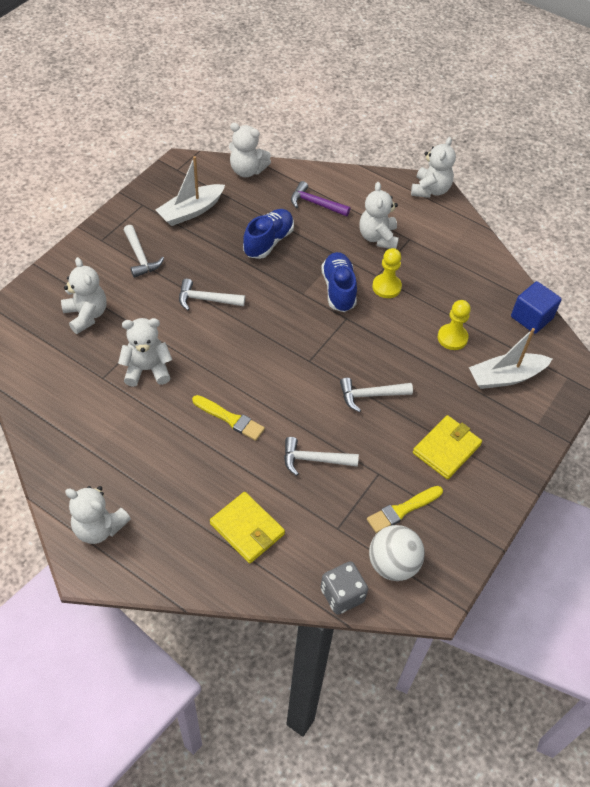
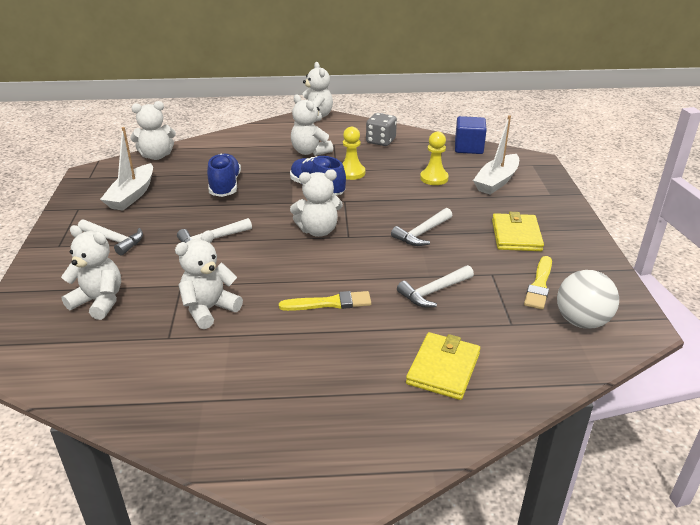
camera: 35 degrees left, 20 degrees down
white teddy bear [65,486,131,544] -> white teddy bear moved to [290,169,343,237]
yellow wallet [210,492,285,564] -> yellow wallet turned 75 degrees counterclockwise [406,332,480,400]
purple hammer [291,181,350,217] -> none
grey dice [321,561,368,615] -> grey dice moved to [366,113,397,146]

